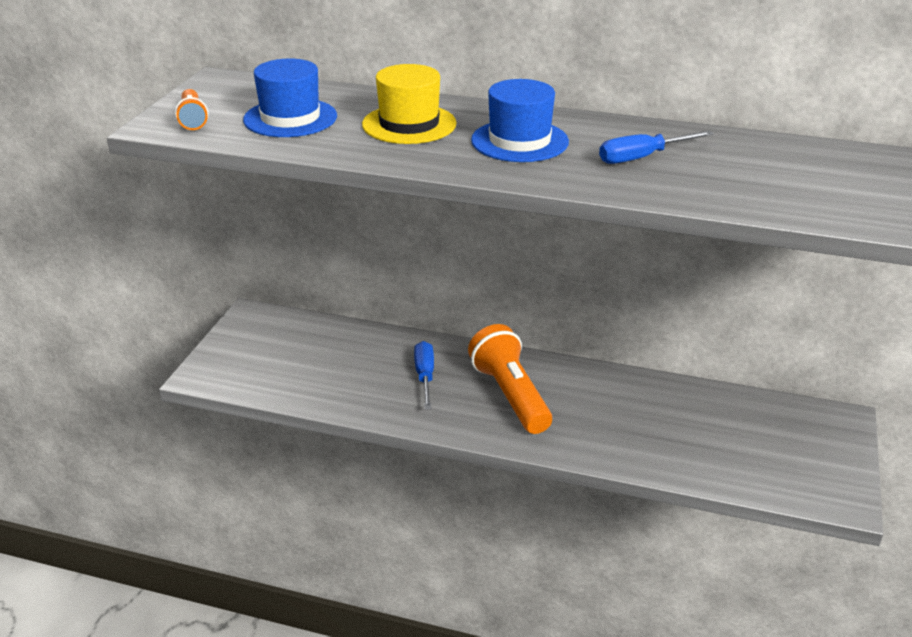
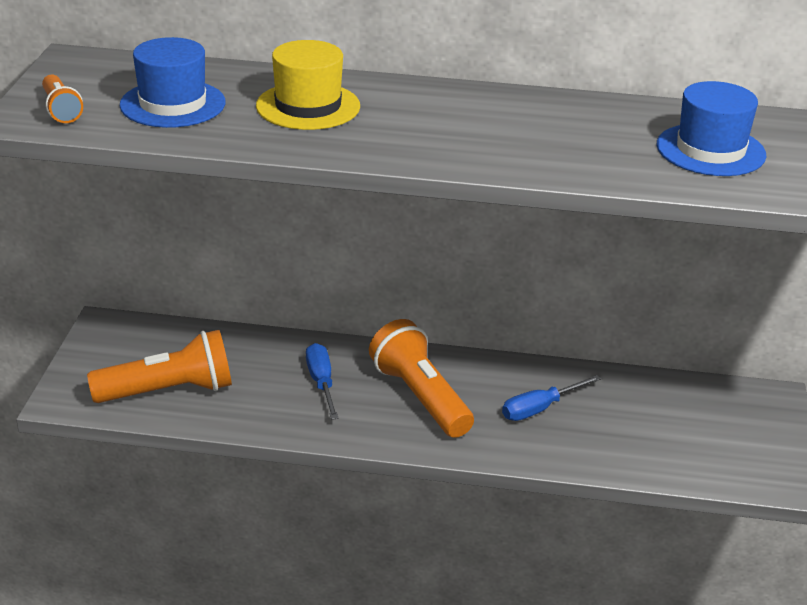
camera: 10 degrees left, 0 degrees up
blue hat [471,79,569,162] -> blue hat moved to [657,81,766,176]
blue screwdriver [599,131,714,164] -> blue screwdriver moved to [502,375,601,421]
none -> orange flashlight [87,330,232,403]

